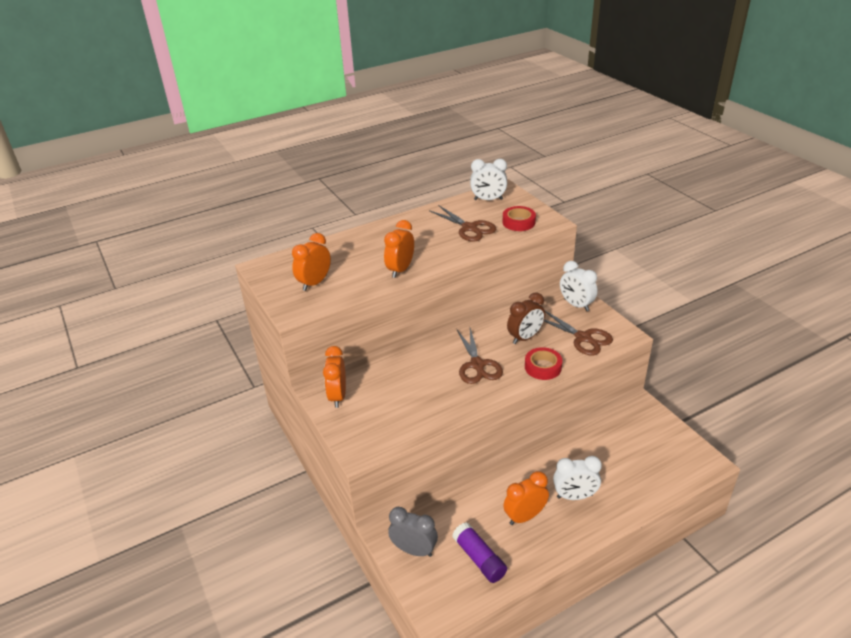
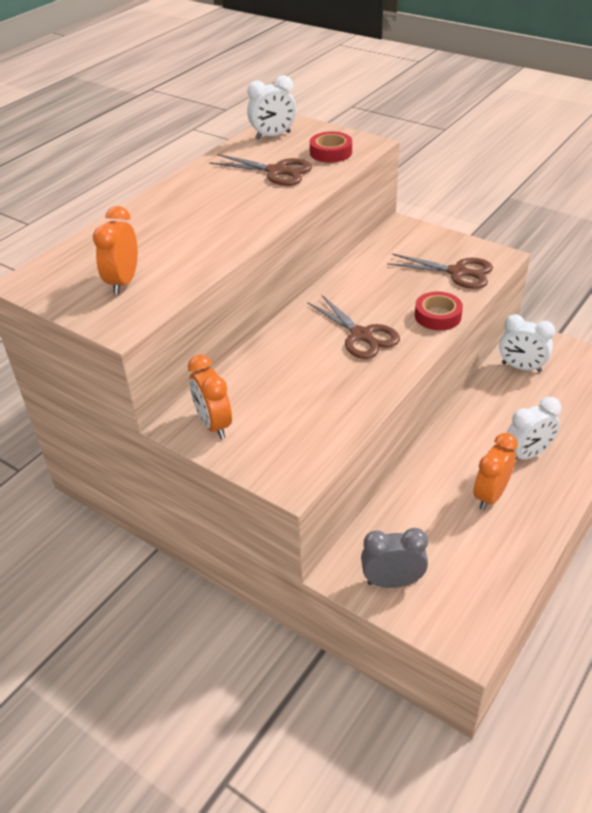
camera: 25 degrees left, 5 degrees up
orange clock [384,220,414,278] -> none
purple glue stick [452,522,507,583] -> none
brown clock [507,292,545,344] -> none
white clock [560,261,598,311] -> white clock moved to [499,314,555,372]

